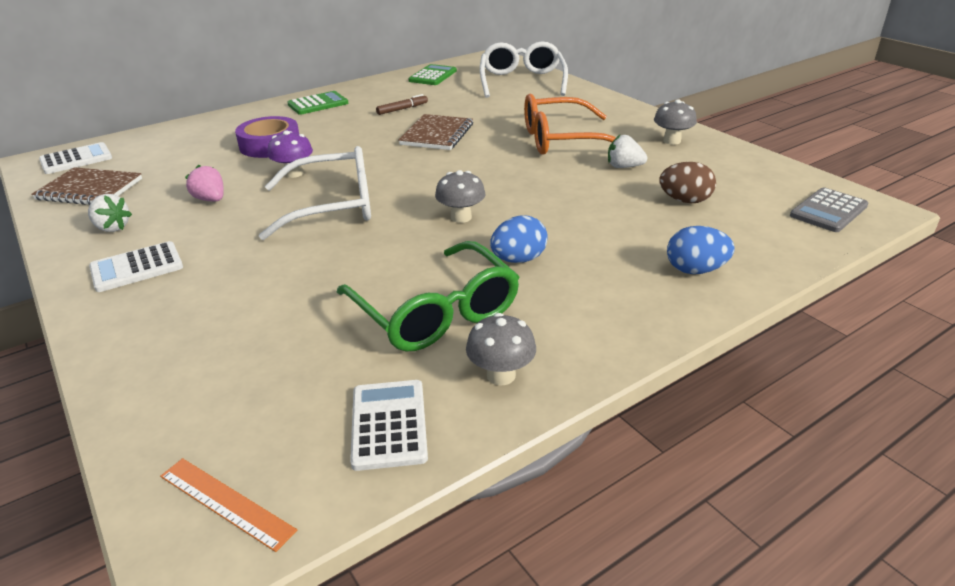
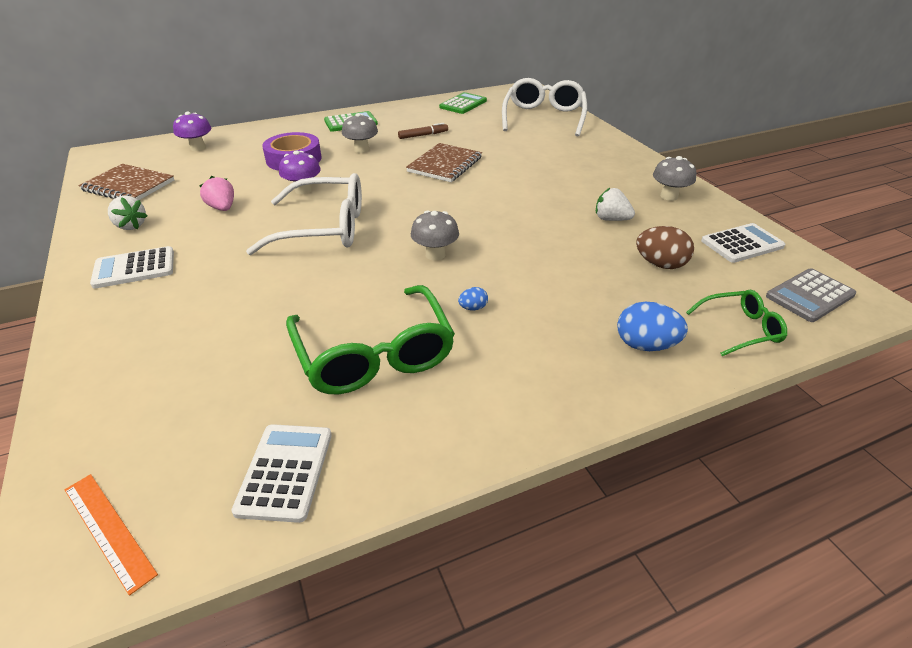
camera: 10 degrees right, 5 degrees up
white calculator [39,142,112,174] -> white calculator moved to [701,223,785,263]
grey mushroom [466,313,536,386] -> grey mushroom moved to [342,113,378,153]
blue egg [490,216,548,263] -> blue egg [458,287,488,310], size x0.51
orange glasses [524,94,616,155] -> none
none -> purple mushroom [173,112,212,151]
none -> green glasses [686,290,787,356]

